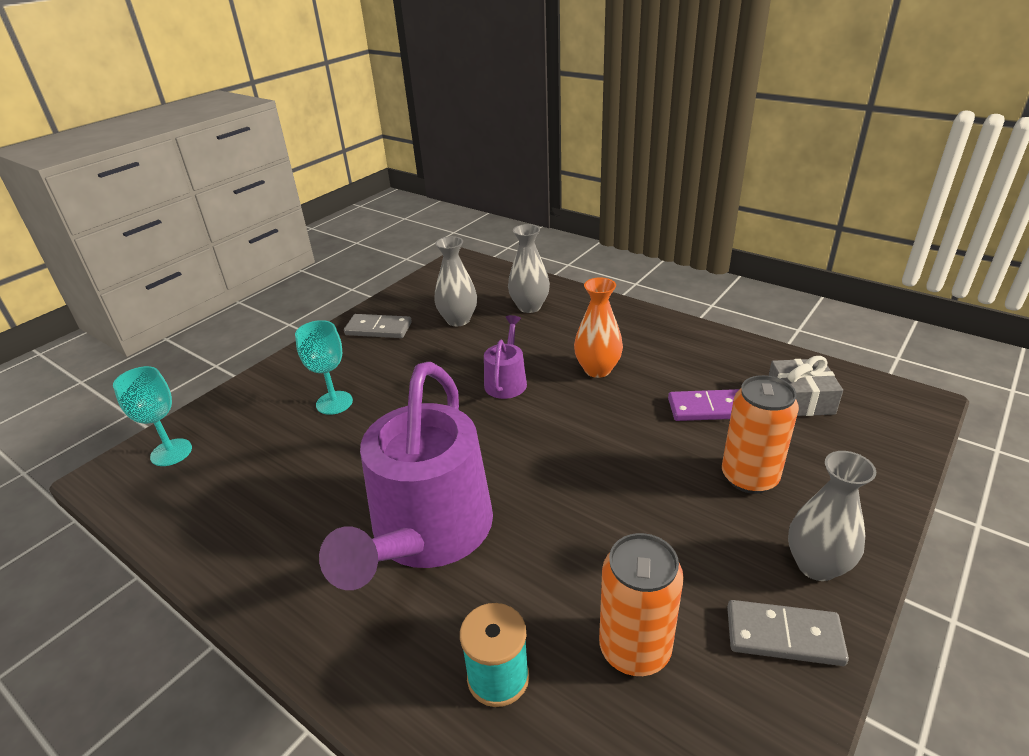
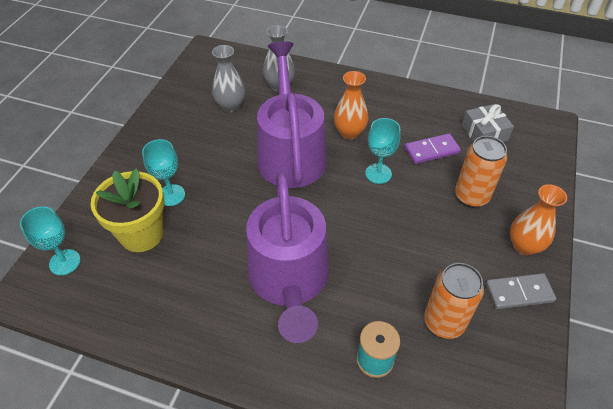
camera: 20 degrees left, 15 degrees up
grey domino [344,314,412,338] -> none
purple watering can [484,315,527,399] -> purple watering can [257,41,327,188], size x2.24
grey vase [788,451,876,581] -> orange vase [510,184,567,255]
none -> yellow flower pot [91,168,164,252]
none -> turquoise goblet [365,118,401,184]

